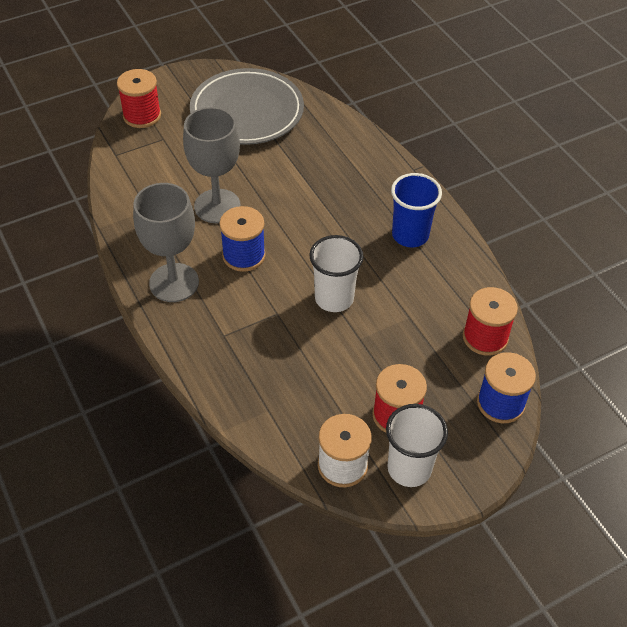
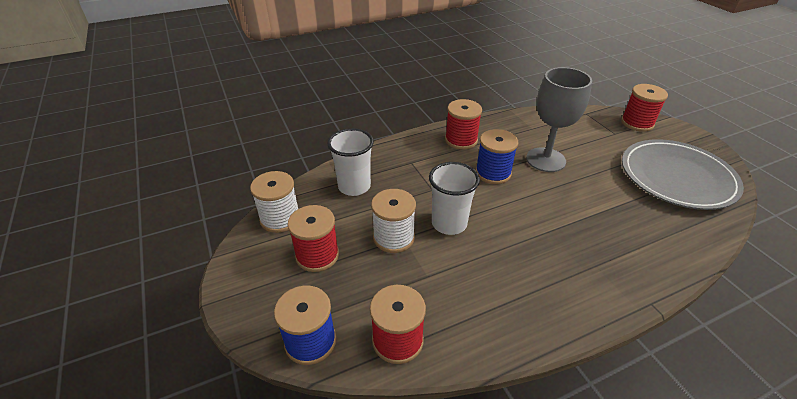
camera: 95 degrees right, 10 degrees down
grey goblet [133,183,199,302] -> red spool [445,99,482,150]
white cup [386,404,448,487] -> white cup moved to [327,128,374,196]
blue cup [391,173,442,247] -> none
none -> white spool [371,189,416,253]

